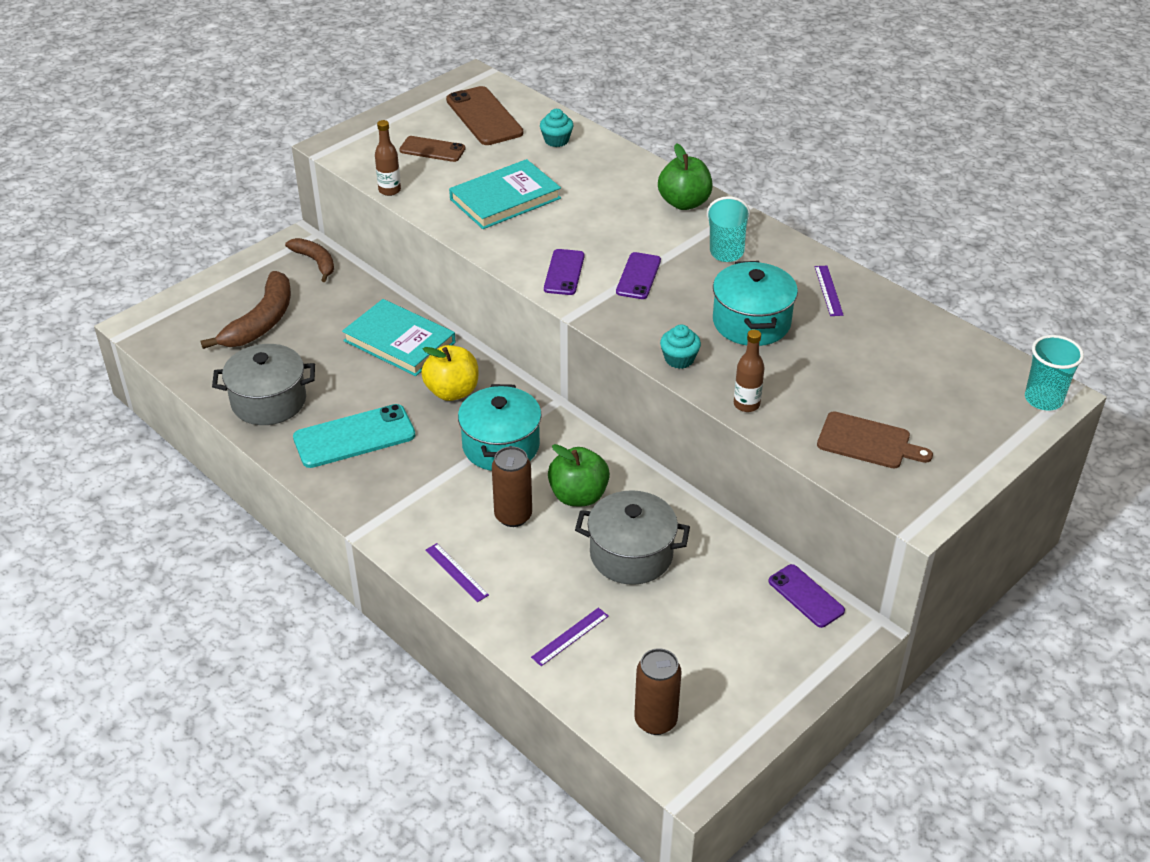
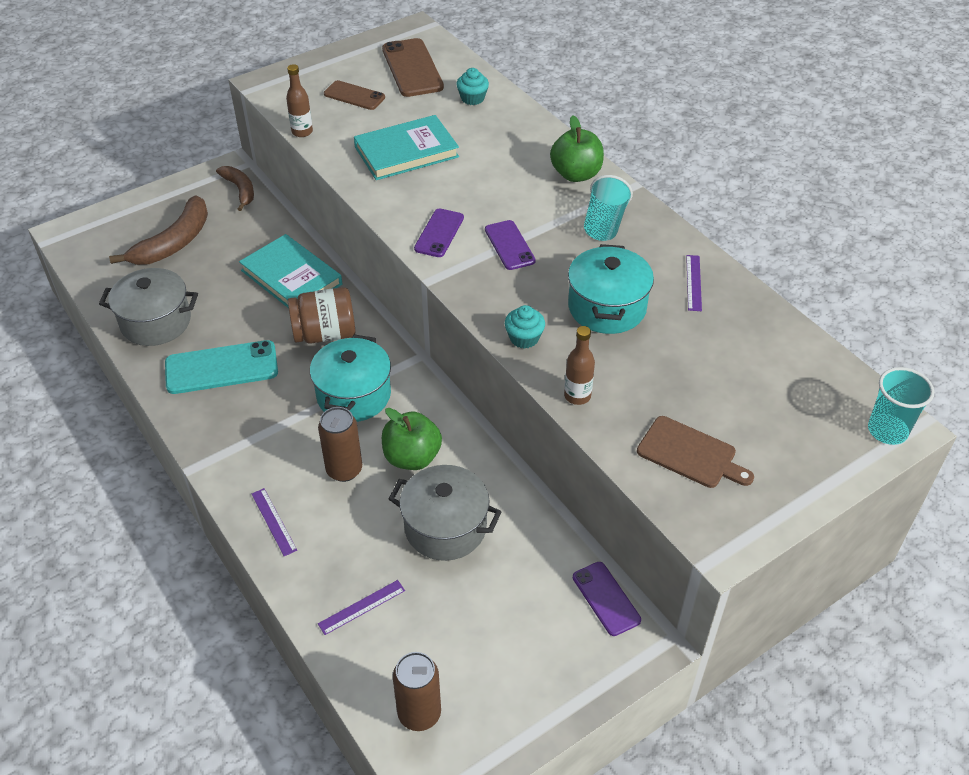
camera: 10 degrees right, 5 degrees up
yellow apple [421,345,478,401] -> brown jar [288,287,355,344]
purple phone [616,252,661,299] -> purple phone turned 45 degrees counterclockwise [485,220,536,270]

